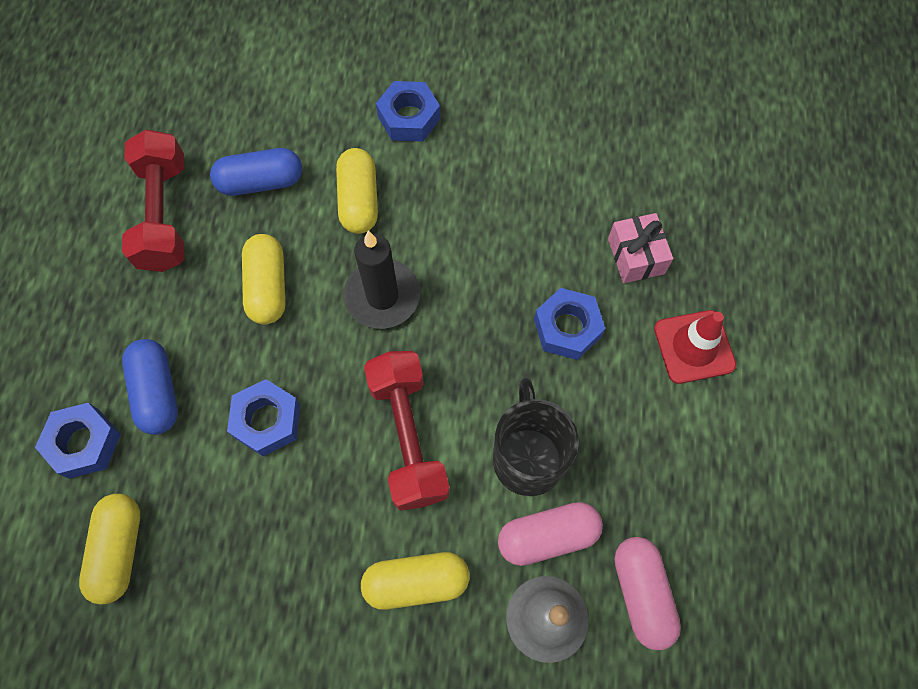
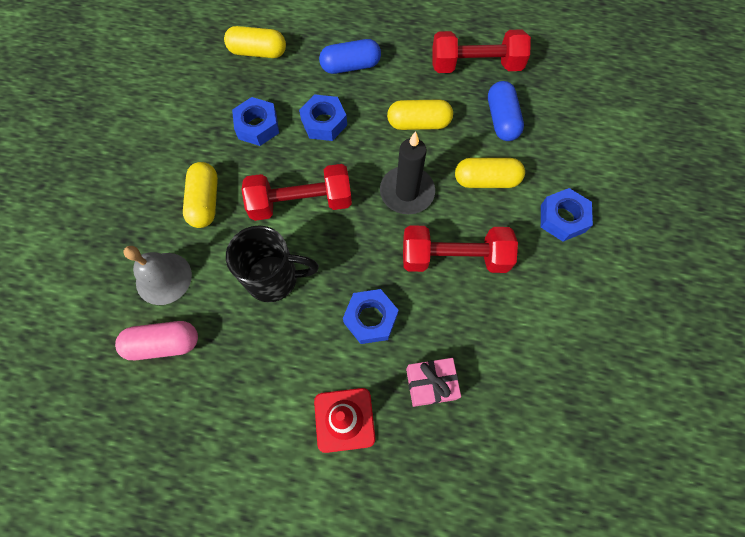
camera: 95 degrees right, 0 degrees up
blue nut [35,403,121,479] -> blue nut moved to [232,97,279,146]
pink capsule [498,502,603,566] -> none
none -> red dumbbell [403,225,518,273]

